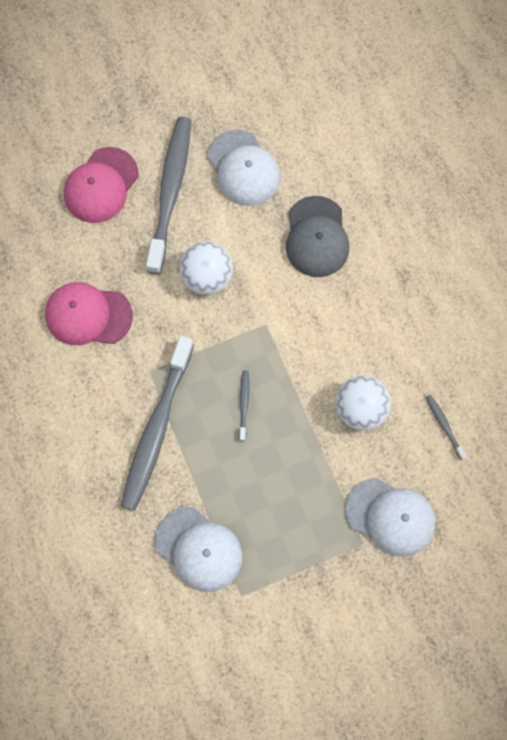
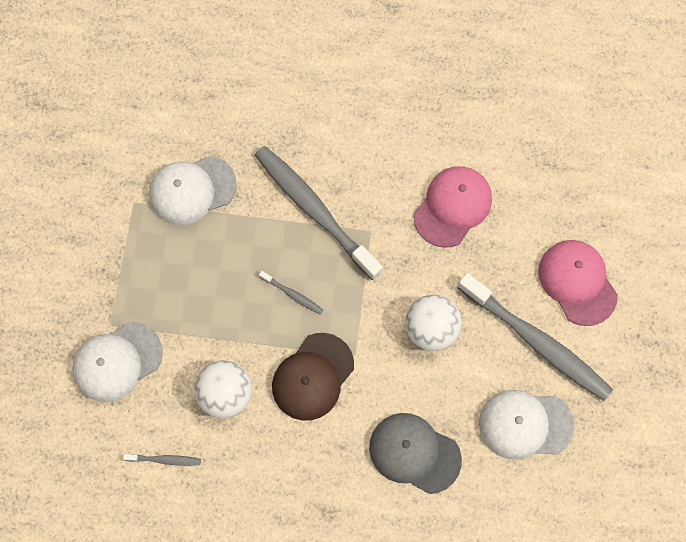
camera: 120 degrees right, 0 degrees up
none -> brown cap [272,333,354,421]

